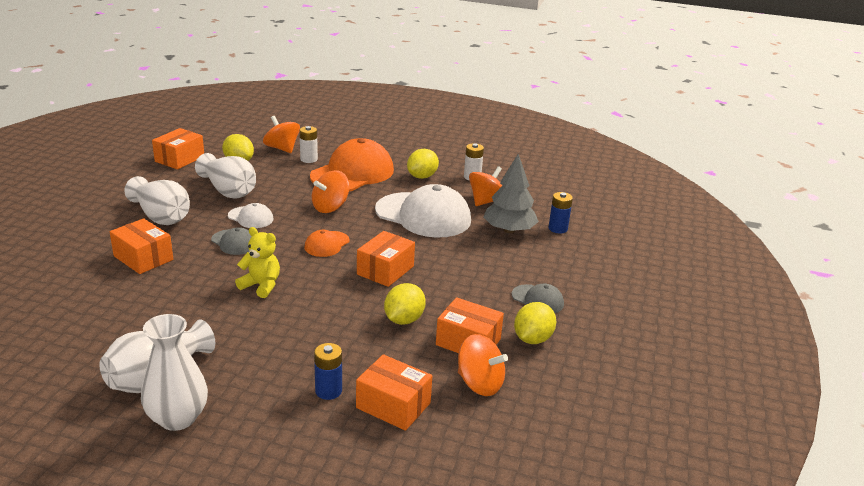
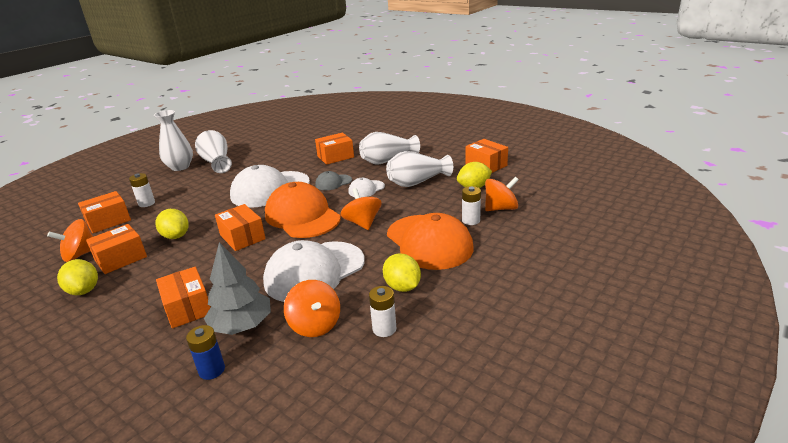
camera: 115 degrees right, 0 degrees up
yellow teddy bear [235,227,280,298] -> white cap [230,165,310,208]
orange cap [304,230,350,257] -> orange cap [265,182,341,238], size x2.13
blue battery [314,343,342,400] -> white battery [129,173,155,207]
grey cap [512,283,564,313] -> none
none -> orange box [156,267,211,328]

